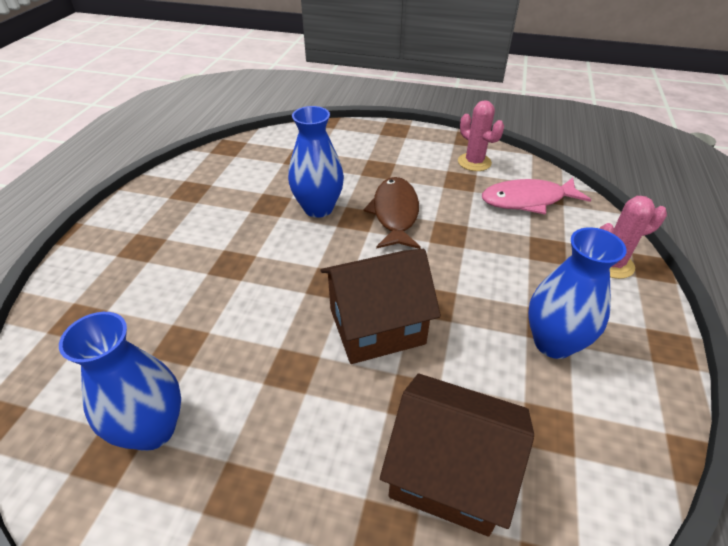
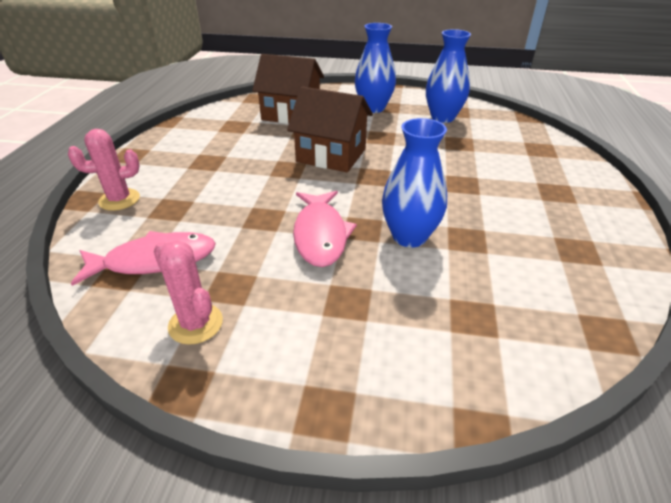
camera: 175 degrees right, 5 degrees down
brown house [321,249,441,364] -> brown house turned 45 degrees clockwise [287,86,373,172]
brown fish [363,177,421,249] -> pink fish [293,191,357,267]
blue vase [528,227,627,359] -> blue vase moved to [355,23,396,113]

